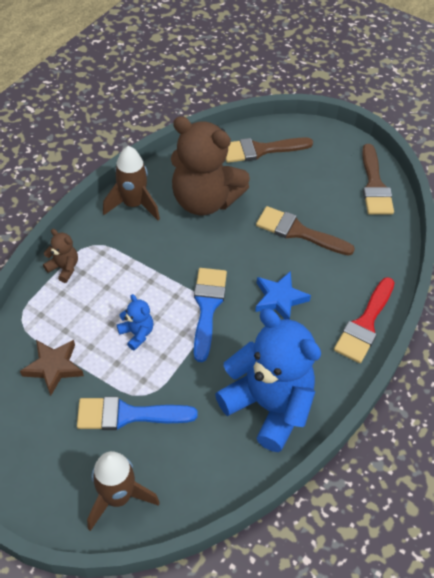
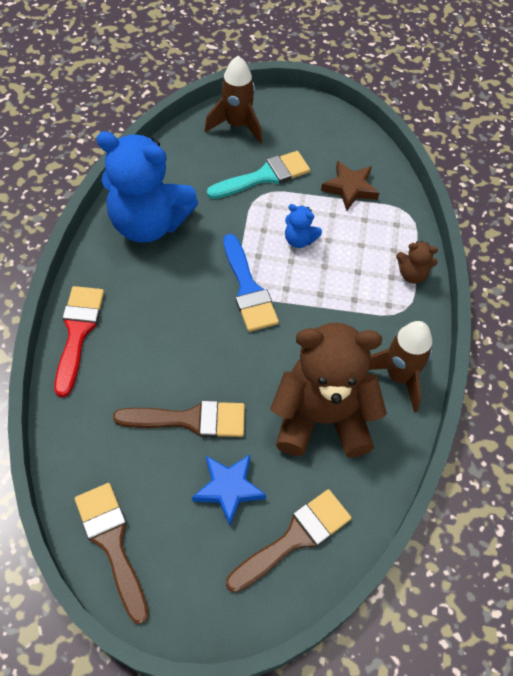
camera: 155 degrees right, 5 degrees up
blue brush [77,397,198,430] -> turquoise brush [207,151,310,199]
blue star [255,271,311,320] -> blue star moved to [192,455,266,526]

